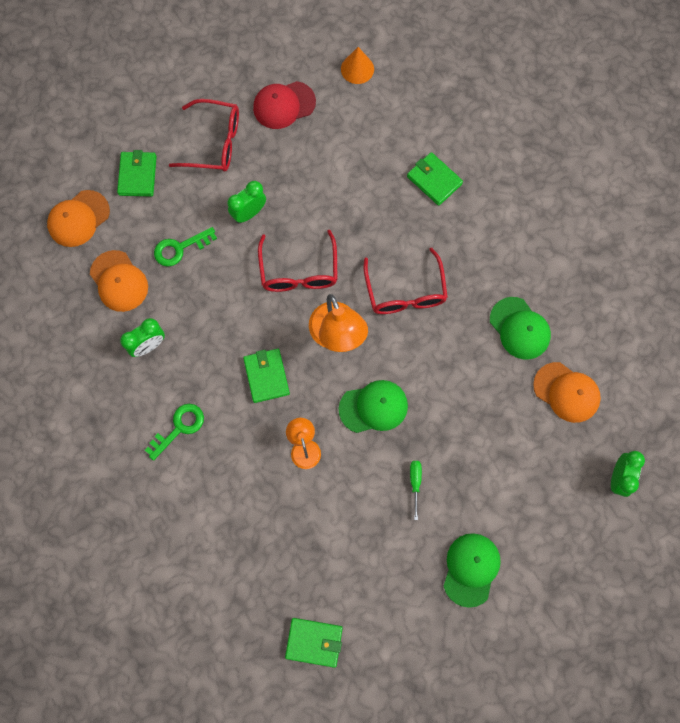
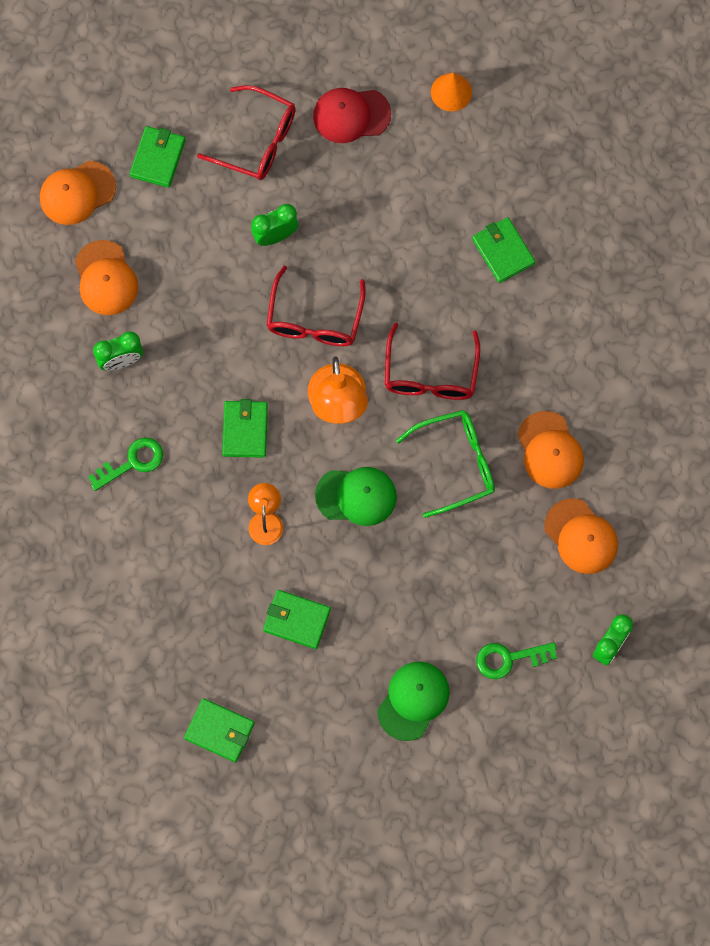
camera: 15 degrees right, 0 degrees up
green key [154,227,217,267] -> green key moved to [476,642,557,679]
green screwdriver [410,461,422,520] -> none
green cap [490,297,551,360] -> orange cap [517,411,584,489]
none -> green wallet [263,590,331,649]
none -> green glasses [396,410,495,518]

